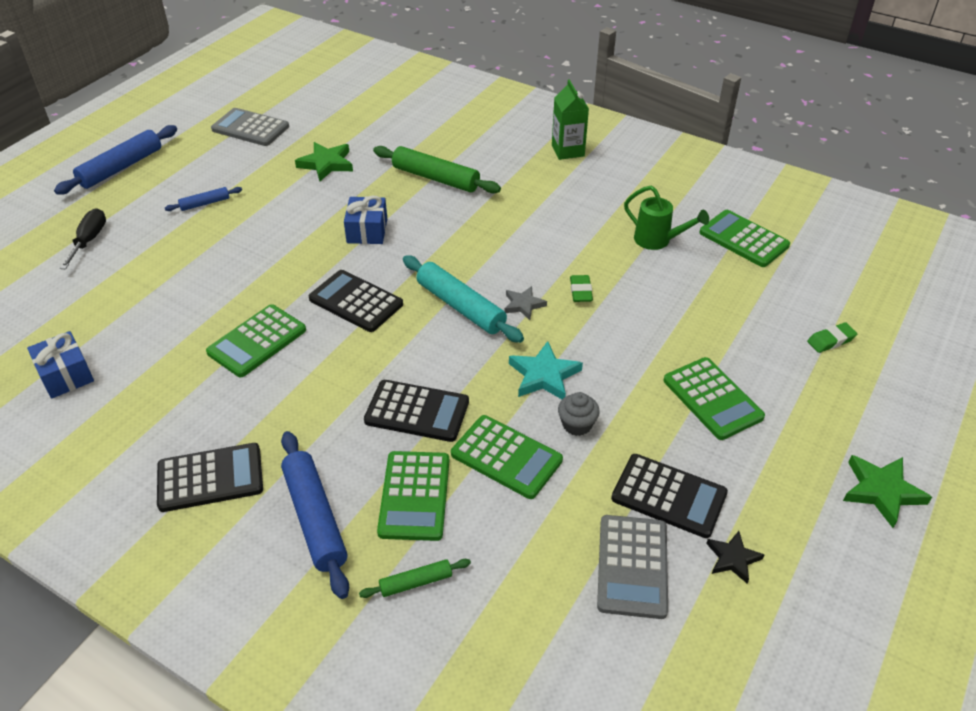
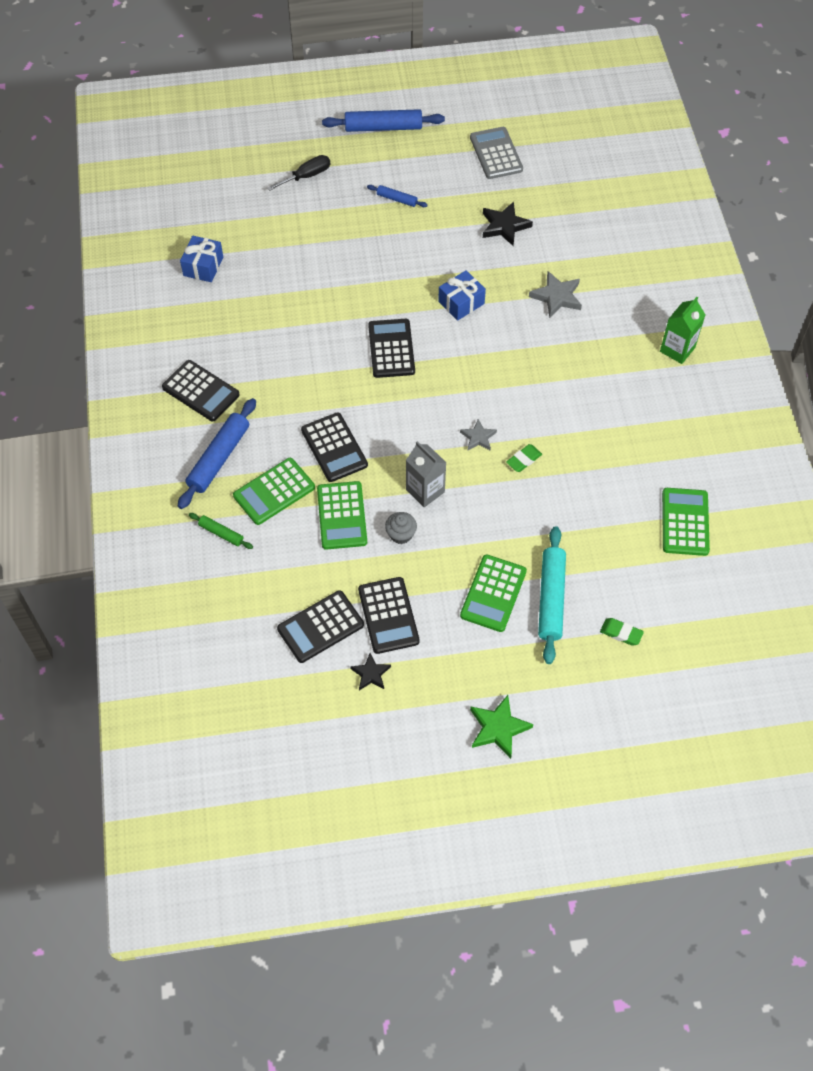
camera: 50 degrees right, 15 degrees up
green calculator [206,304,306,377] -> none
green star [295,142,353,181] -> black star [483,202,533,246]
green rolling pin [373,146,501,193] -> grey star [529,271,582,318]
turquoise rolling pin [403,255,524,343] -> turquoise rolling pin moved to [538,526,566,664]
turquoise star [509,341,583,399] -> grey carton [406,441,446,507]
grey calculator [597,515,668,619] -> black calculator [277,590,364,663]
green watering can [624,186,709,250] -> none

